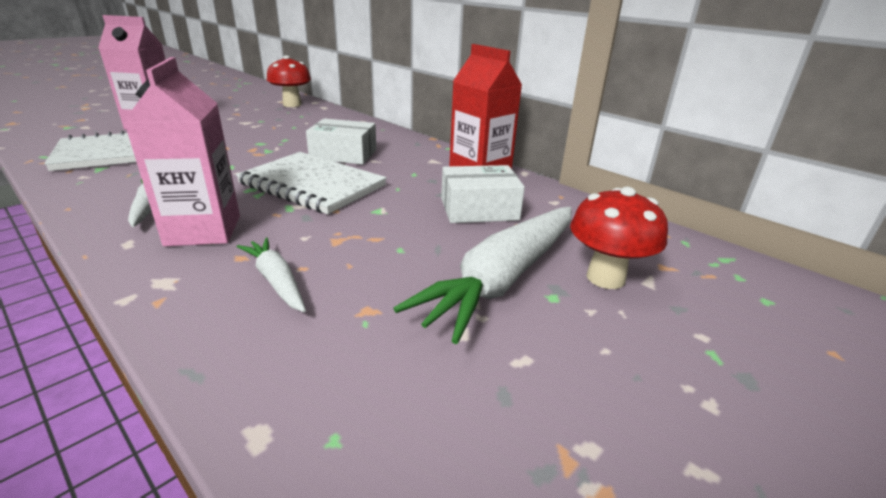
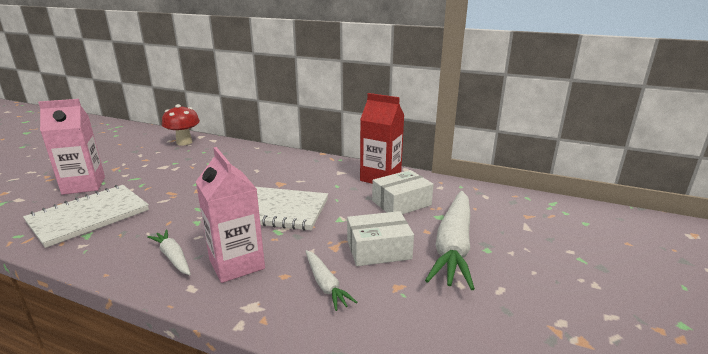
camera: 20 degrees left, 5 degrees down
white carrot [237,237,306,312] -> white carrot turned 150 degrees counterclockwise [305,250,358,311]
white box [306,118,376,165] -> white box moved to [347,211,414,266]
red mushroom [570,187,668,289] -> none

